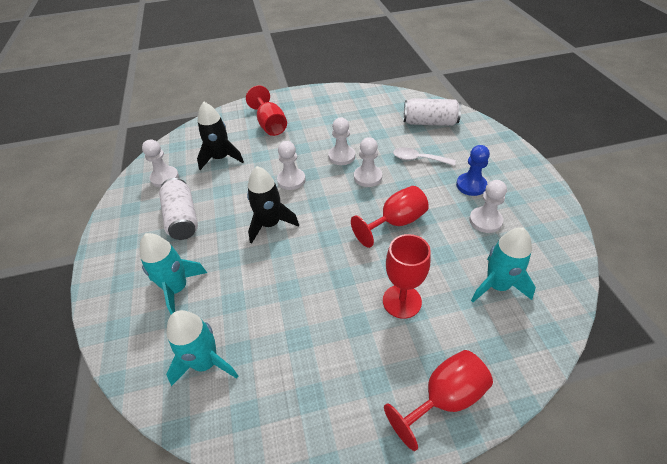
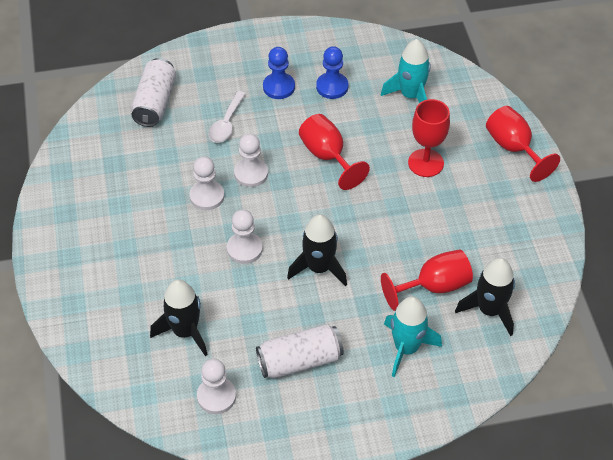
camera: 90 degrees left, 5 degrees up
turquoise rocket [166,310,238,386] -> black rocket [455,258,515,336]
red goblet [246,85,287,136] -> red goblet moved to [381,250,473,311]
white pawn [469,180,507,233] -> blue pawn [316,46,348,99]

